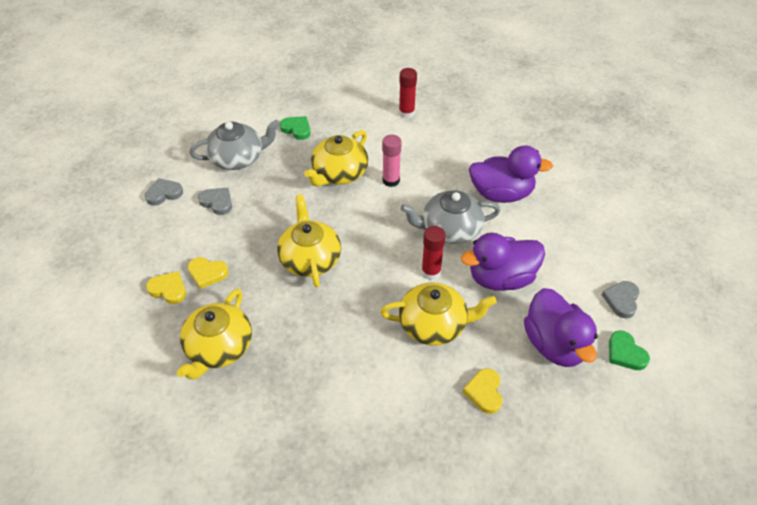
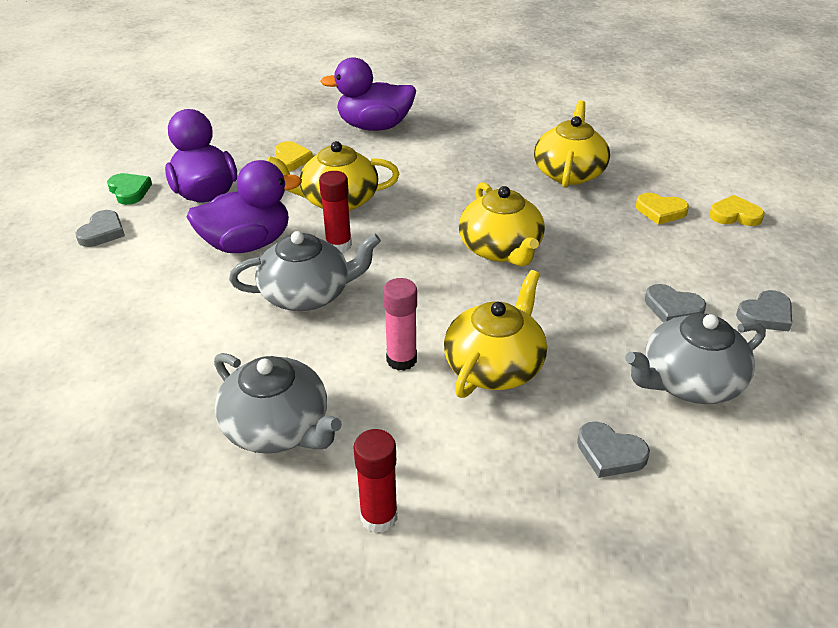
camera: 175 degrees right, 10 degrees down
yellow heart [188,257,229,289] -> yellow heart moved to [709,195,764,226]
green heart [280,116,311,140] -> grey heart [577,422,650,478]
purple duck [469,145,553,203] -> purple duck moved to [320,57,416,131]
none -> grey teapot [214,353,342,454]

